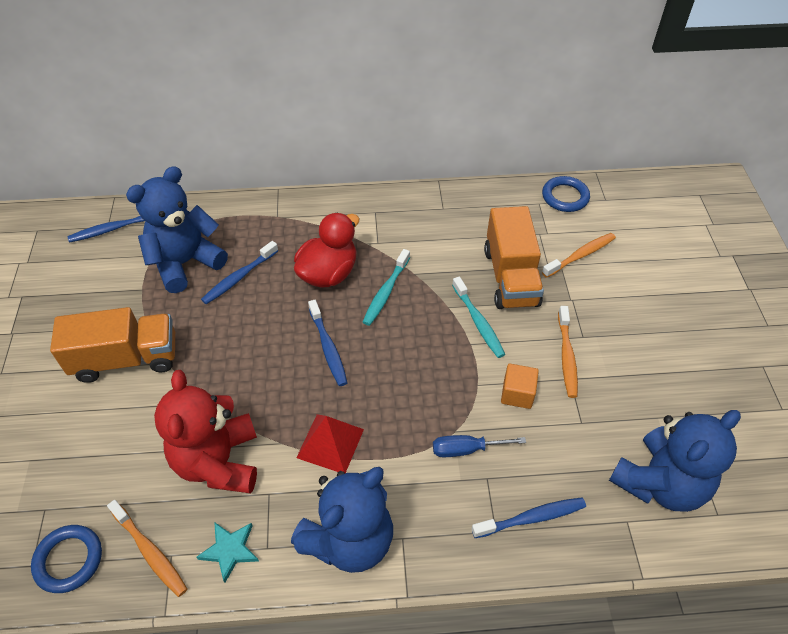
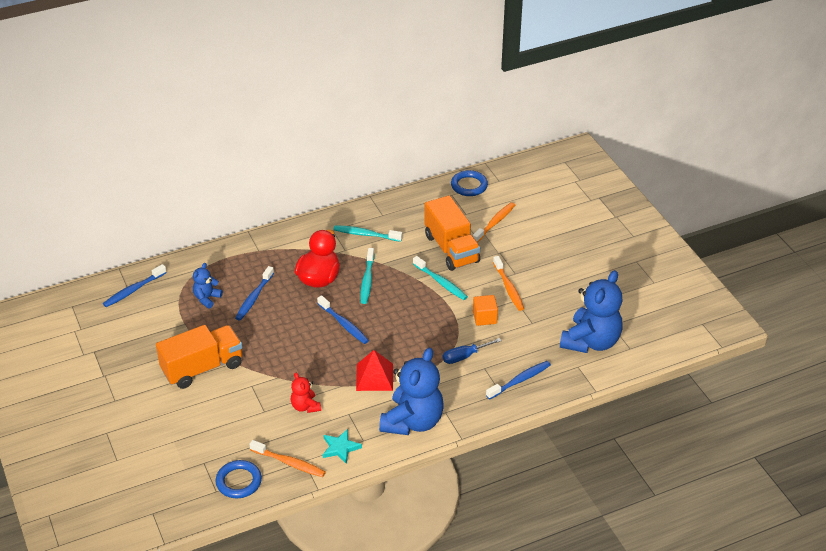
camera: 20 degrees left, 10 degrees down
blue teddy bear [126,166,228,293] -> blue teddy bear [193,263,223,309], size x0.48
red teddy bear [154,370,257,493] -> red teddy bear [291,373,321,413], size x0.48
none -> turquoise toothbrush [333,225,403,242]

